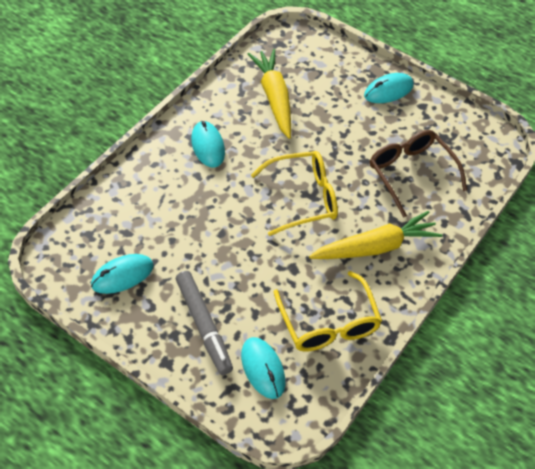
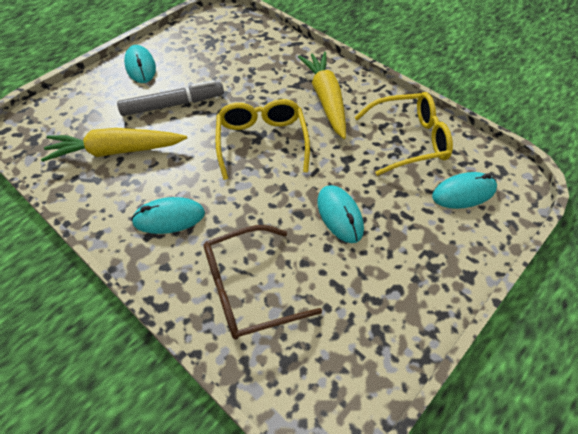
camera: 80 degrees left, 0 degrees up
turquoise mouse [91,254,154,294] -> turquoise mouse moved to [317,185,364,243]
grey marker [176,271,233,375] -> grey marker moved to [117,80,224,116]
brown glasses [370,130,467,218] -> brown glasses moved to [204,225,322,340]

